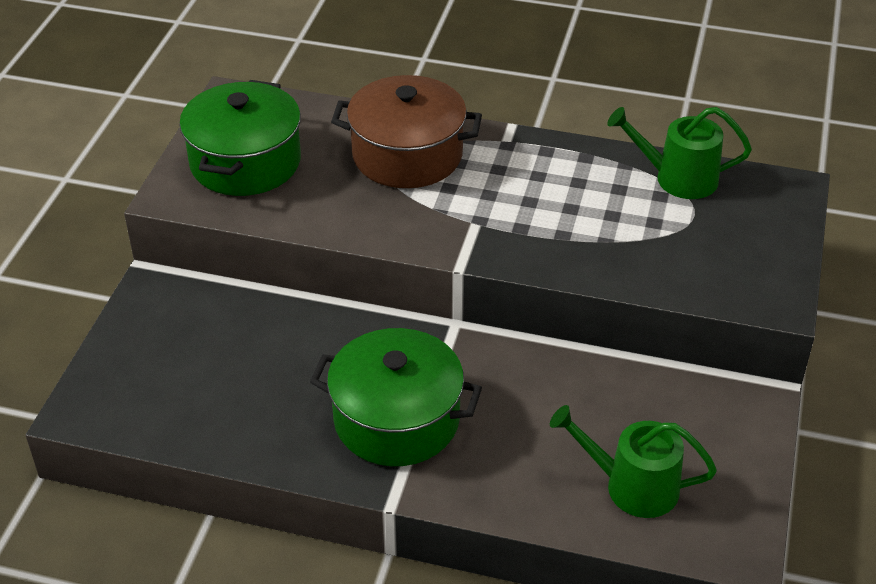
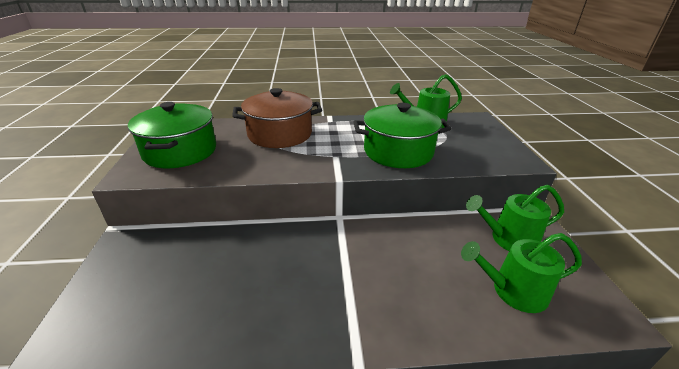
camera: 20 degrees left, 10 degrees down
green pot [310,328,482,466] -> green pot moved to [353,103,451,168]
none -> green watering can [466,185,564,251]

